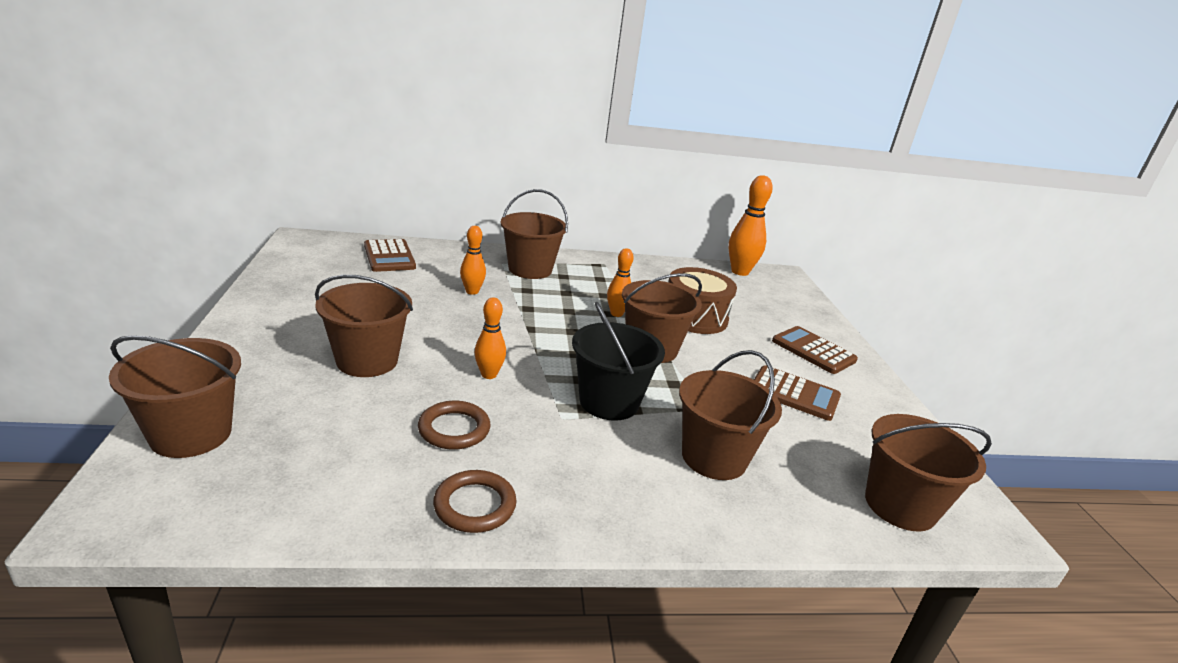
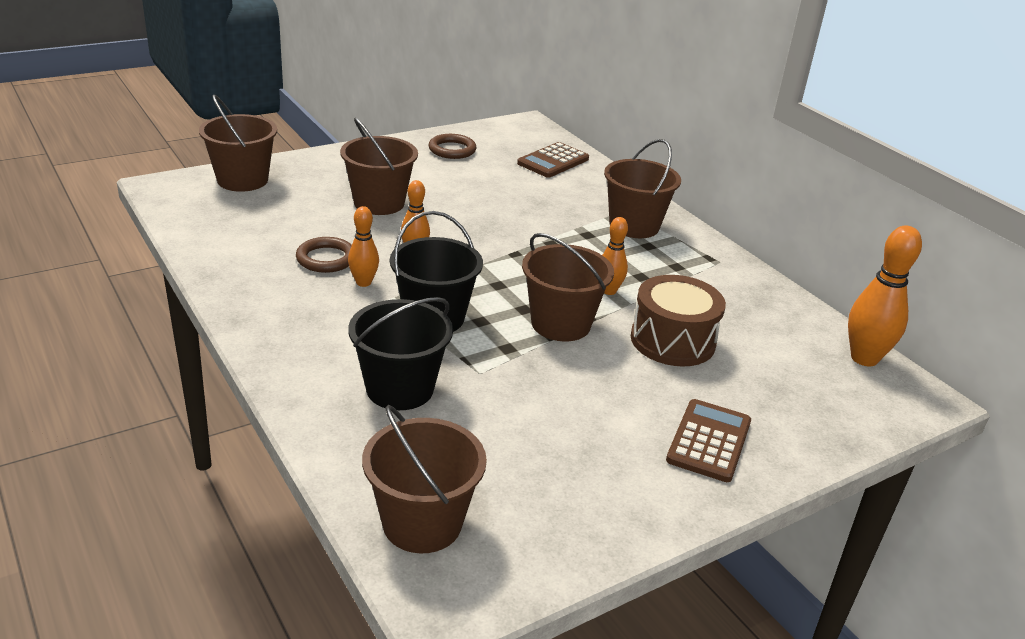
camera: 65 degrees right, 5 degrees up
brown ring [433,470,516,533] -> brown ring moved to [429,134,476,159]
orange bowling pin [460,226,486,295] -> orange bowling pin moved to [348,206,379,287]
brown bucket [679,350,782,480] -> black bucket [348,297,453,410]
brown calculator [754,365,841,421] -> none

